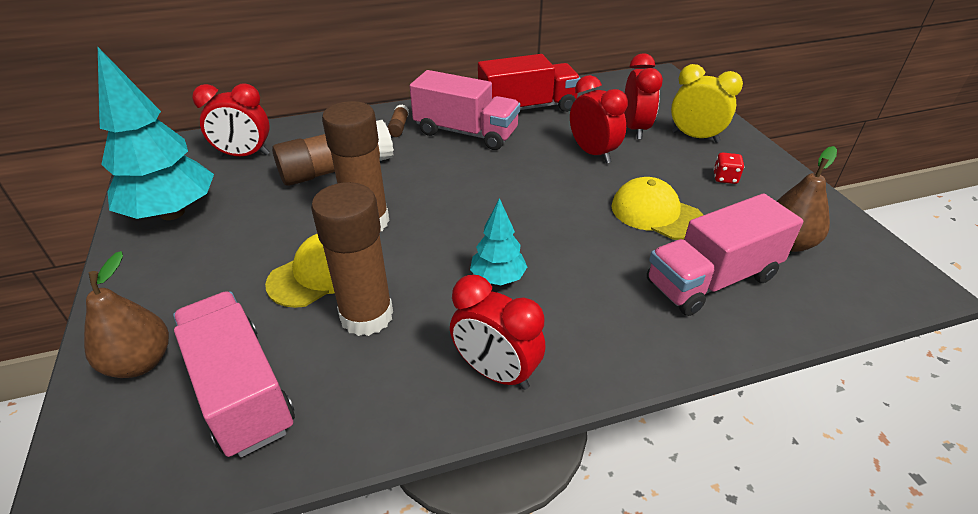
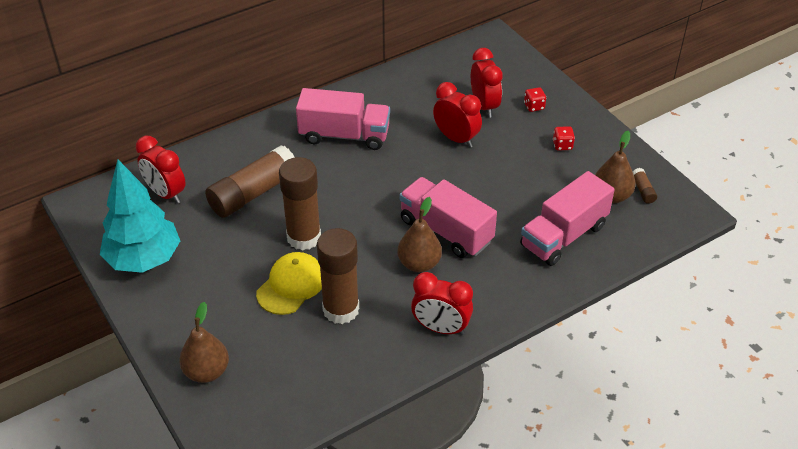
camera: 15 degrees left, 5 degrees up
pink truck [173,291,295,457] -> pink truck moved to [400,177,497,258]
red clock [192,83,270,157] -> red clock turned 60 degrees clockwise [136,136,186,204]
brown glue stick [388,104,409,137] -> brown glue stick moved to [633,168,657,204]
turquoise tree [470,198,527,285] -> brown pear [398,197,442,272]
red truck [478,54,580,112] -> none
yellow cap [611,177,703,240] -> none
yellow clock [671,64,743,143] -> red dice [524,87,546,112]

